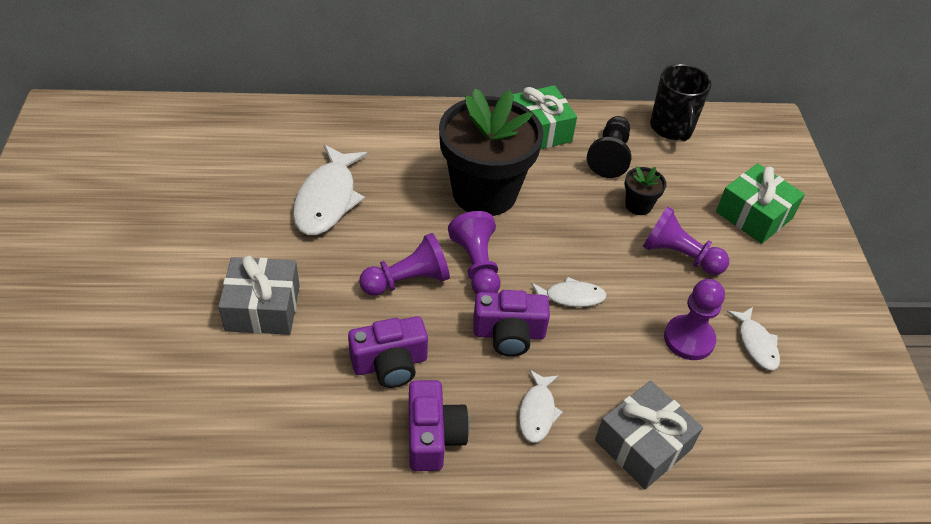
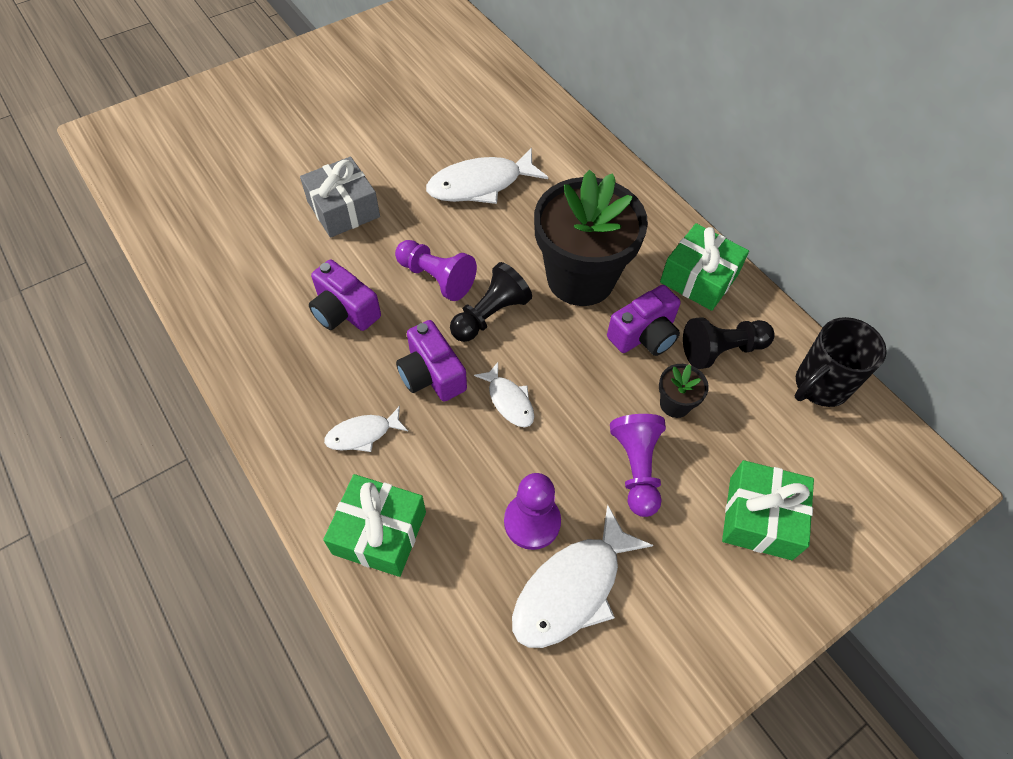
camera: 60 degrees right, 10 degrees up
purple camera [409,380,469,471] -> purple camera moved to [607,285,681,356]
purple pawn [448,211,500,294] -> black pawn [450,262,532,342]
grey gift [595,381,703,489] -> green gift [323,474,426,577]
white fish [727,307,780,370] -> white fish [512,505,653,648], size x1.83

